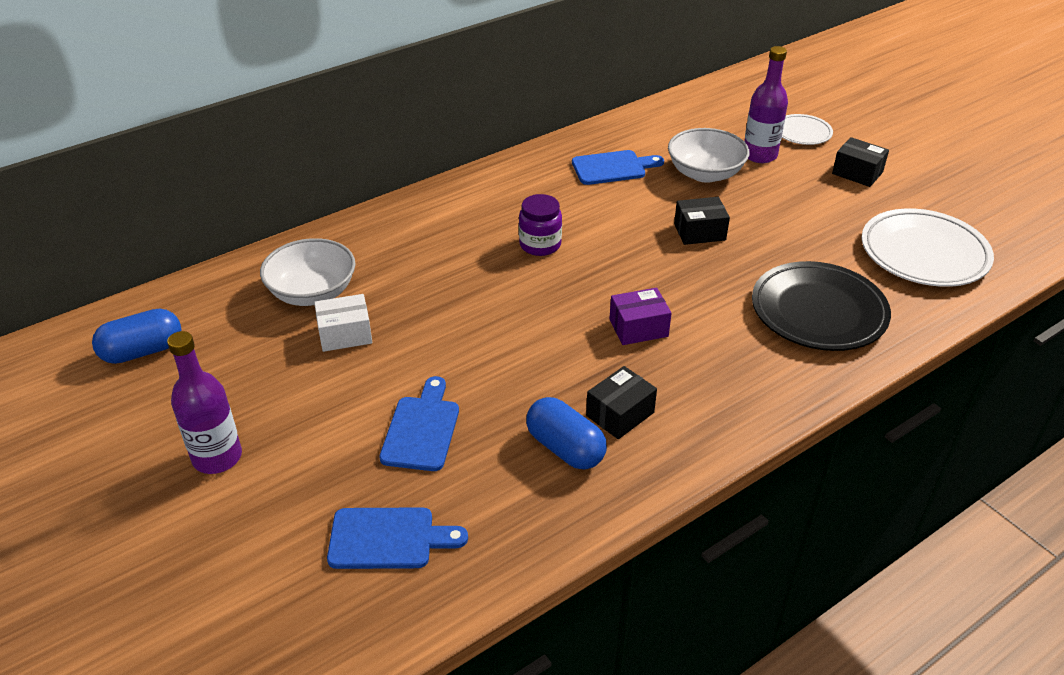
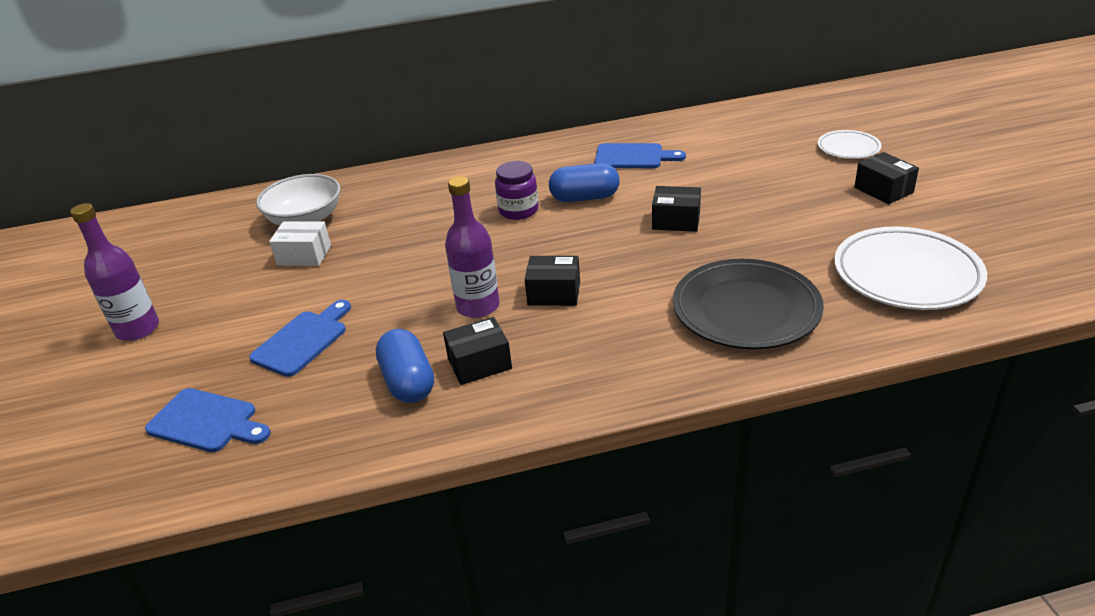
camera: 25 degrees right, 5 degrees down
blue capsule [92,309,181,364] -> blue capsule moved to [549,163,620,202]
purple box [609,288,672,345] -> black box [525,256,580,306]
white bowl [668,128,749,183] -> none
purple bottle [744,46,788,163] -> purple bottle moved to [445,176,500,318]

